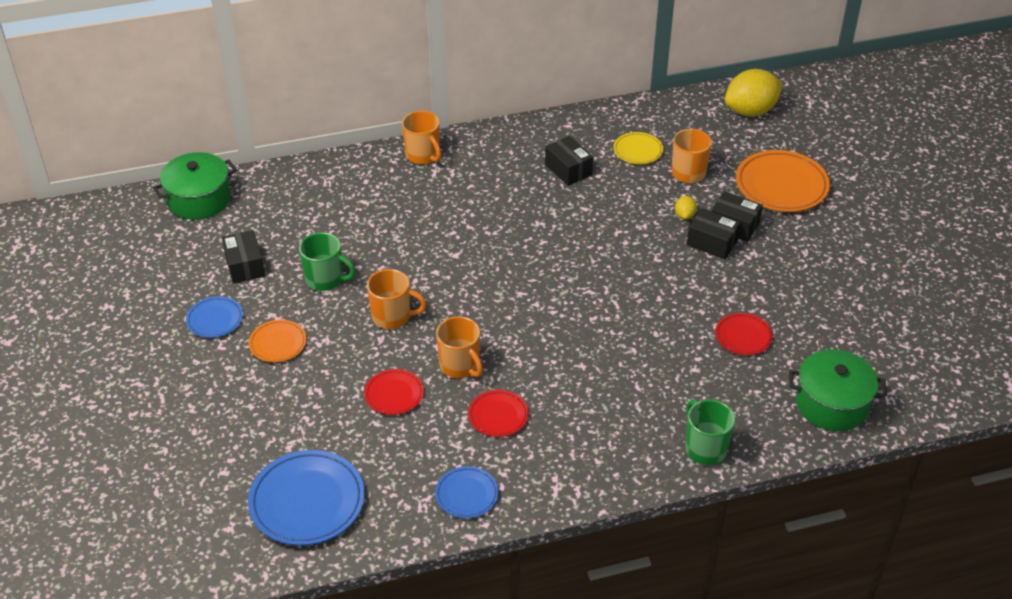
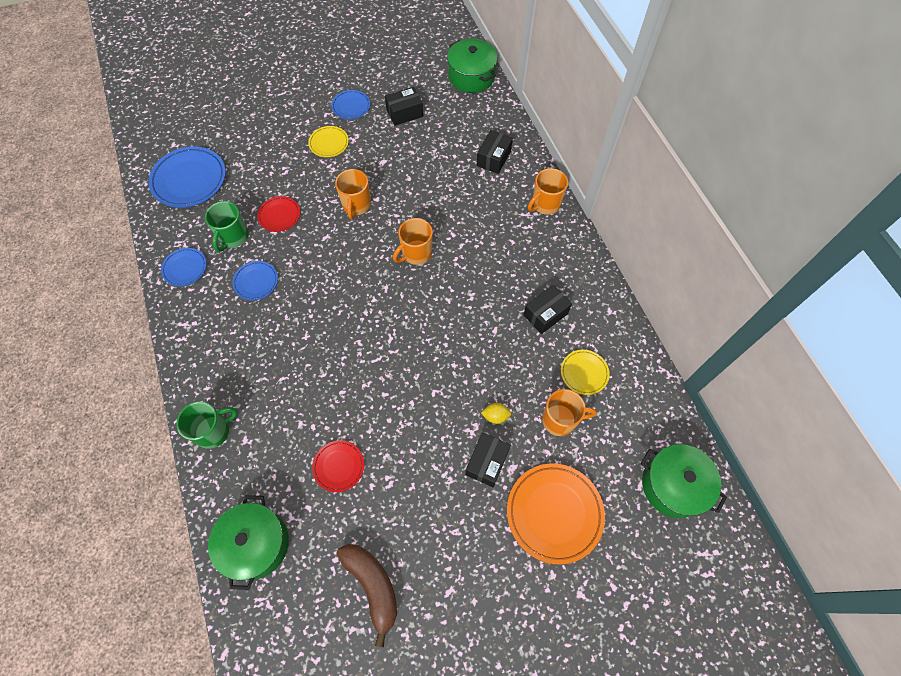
camera: 85 degrees right, 20 degrees up
orange plate [249,320,306,362] -> yellow plate [308,126,349,157]
green mug [299,232,356,291] -> green mug moved to [205,201,249,252]
orange mug [436,316,483,378] -> orange mug moved to [393,218,433,265]
red plate [468,390,529,437] -> blue plate [232,261,278,300]
black box [687,208,741,259] -> black box moved to [477,130,513,174]
yellow lemon [725,69,783,116] -> green pot [641,444,727,518]
none -> brown banana [337,544,397,647]

